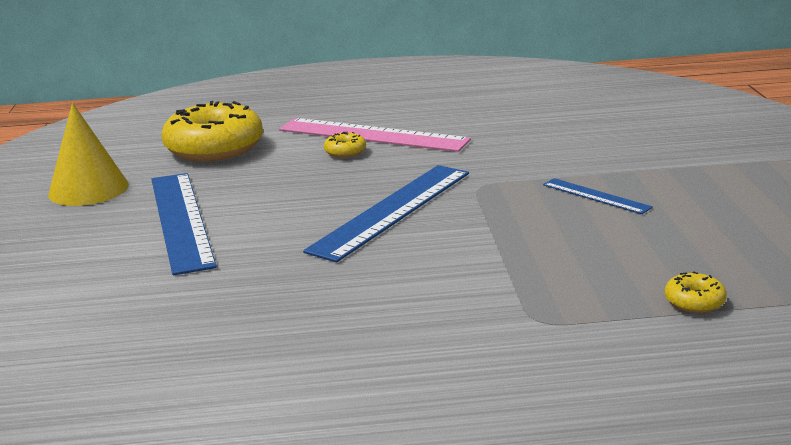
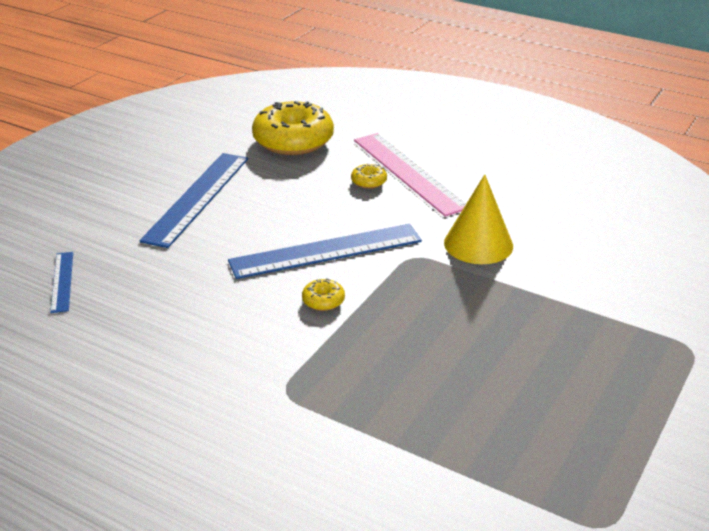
camera: 35 degrees right, 10 degrees up
yellow cone [49,103,129,206] -> yellow cone moved to [444,174,513,264]
blue ruler [543,178,653,214] -> blue ruler moved to [50,252,73,313]
yellow donut [665,271,727,313] -> yellow donut moved to [302,278,345,311]

